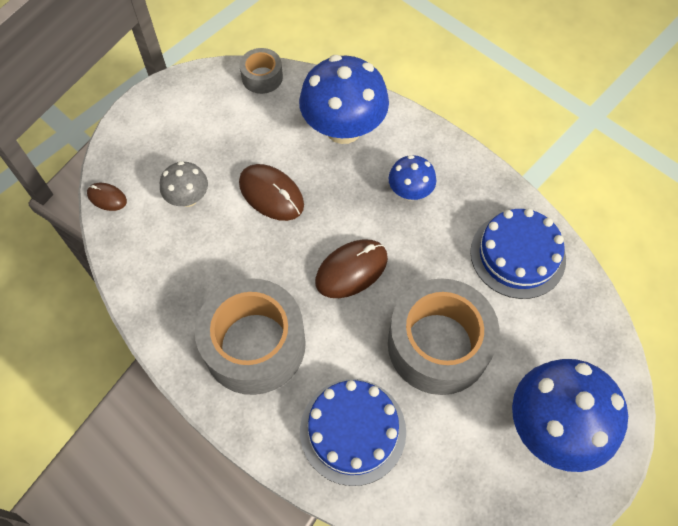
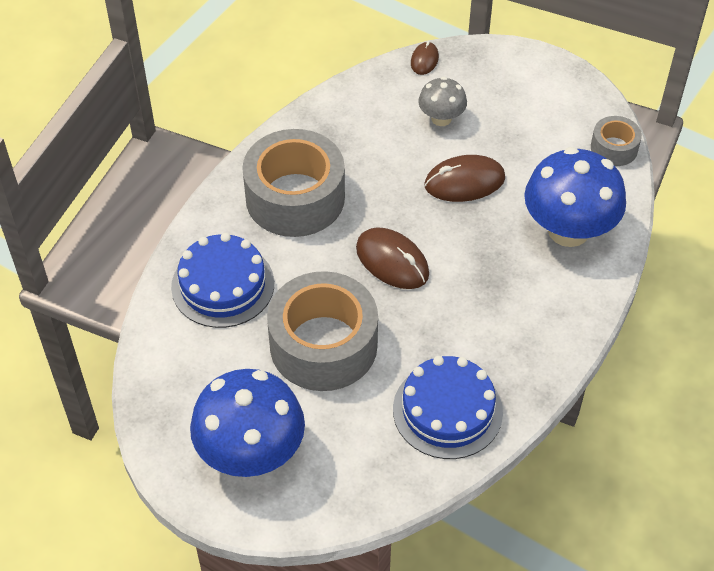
camera: 80 degrees right, 10 degrees down
brown mouse [239,164,304,221] -> brown mouse turned 45 degrees clockwise [424,155,505,202]
blue mushroom [389,155,436,200] -> none

